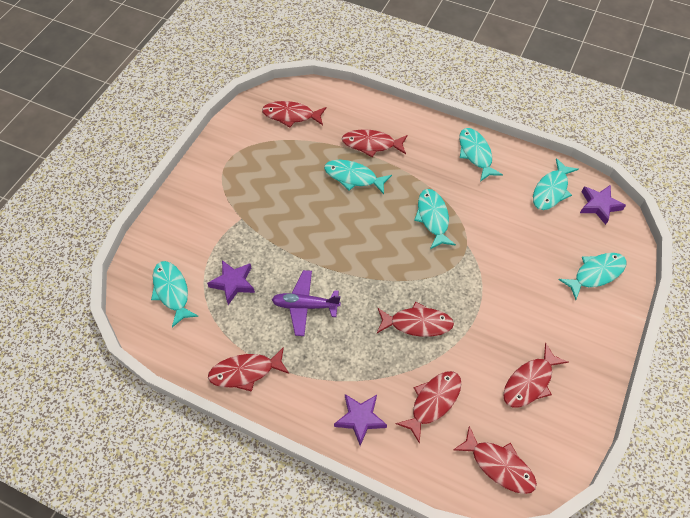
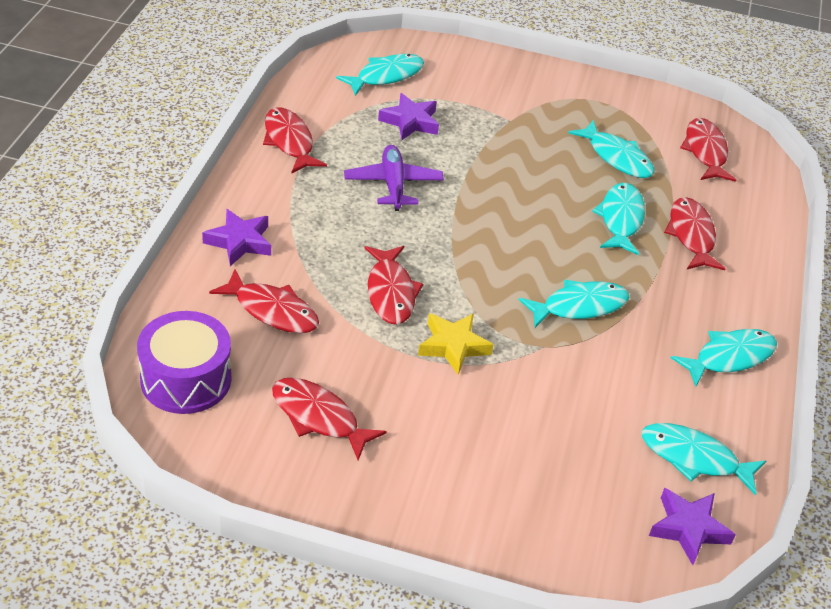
camera: 75 degrees right, 15 degrees down
red fish [453,426,537,494] -> purple drum [137,311,231,414]
turquoise fish [558,253,627,300] -> turquoise fish moved to [568,120,654,178]
none -> yellow star [418,313,494,375]

